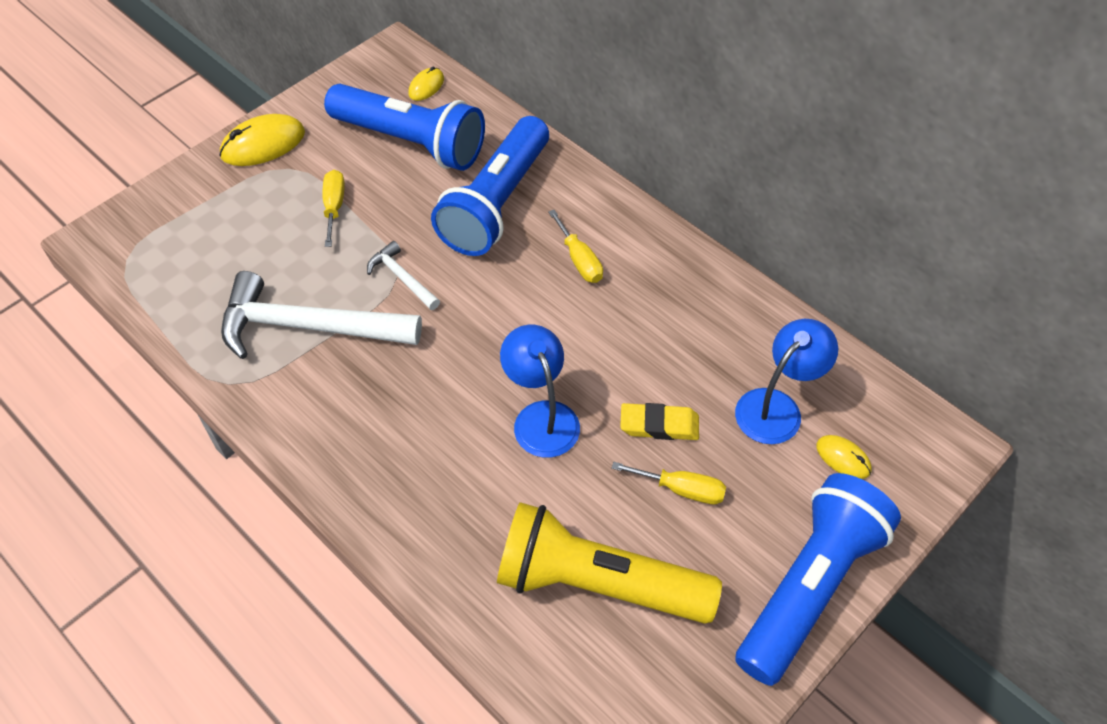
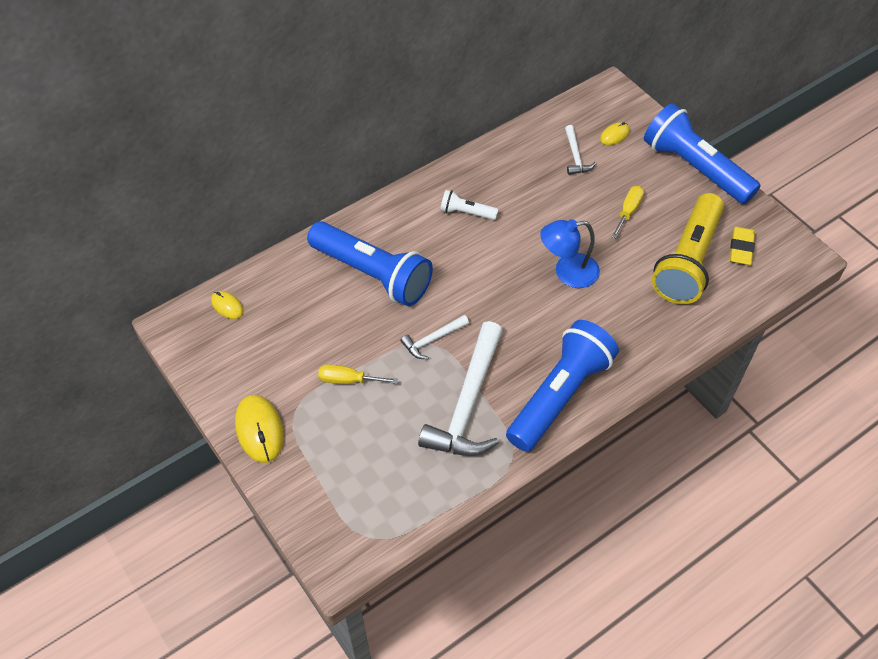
camera: 80 degrees left, 0 degrees up
blue flashlight [324,84,485,171] -> blue flashlight moved to [506,320,619,452]
yellow screwdriver [549,210,603,283] -> none
yellow eraser [620,403,699,440] -> yellow eraser moved to [730,227,755,265]
blue lamp [735,319,838,444] -> white hammer [565,125,596,175]
none -> white flashlight [440,190,499,220]

